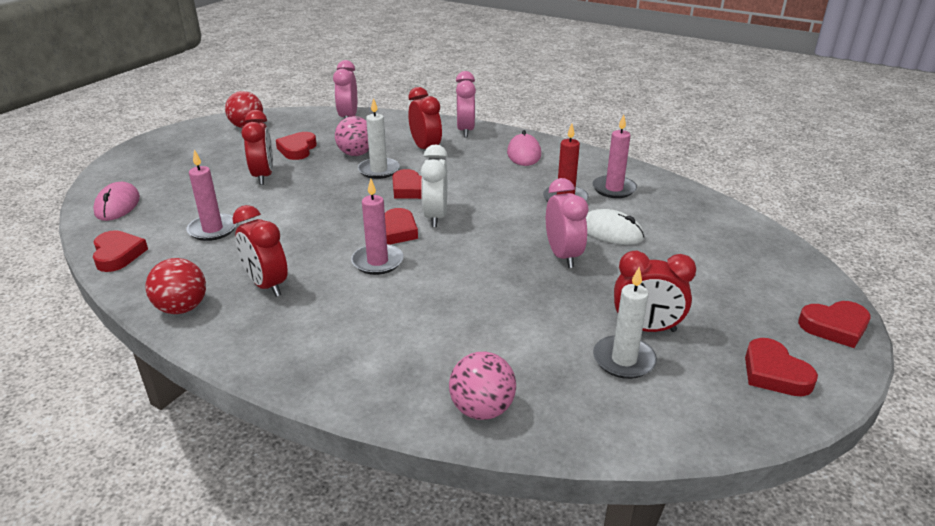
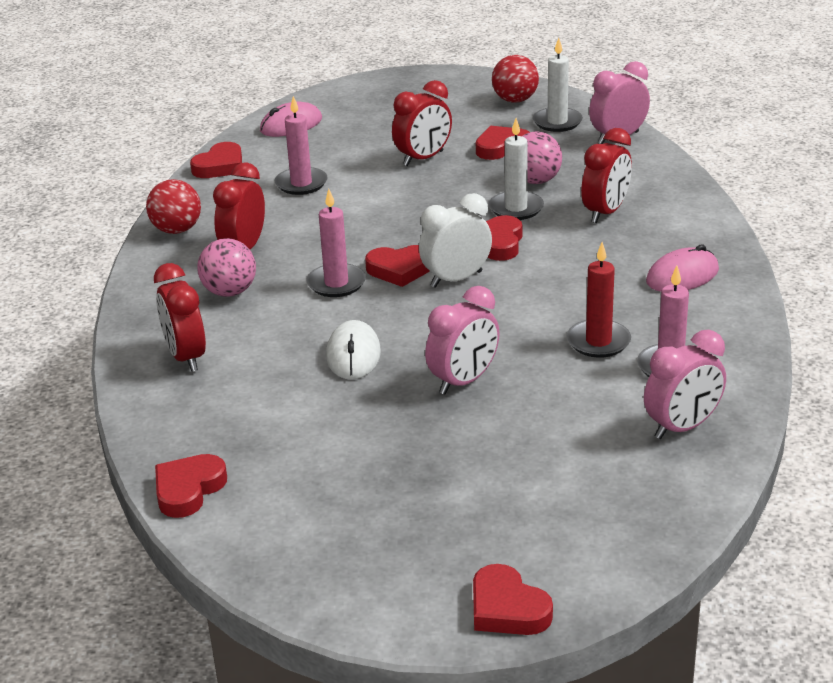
camera: 60 degrees right, 0 degrees up
pink ball [449,352,516,420] -> pink ball moved to [197,238,256,297]
pink clock [456,71,476,137] -> pink clock moved to [644,330,726,439]
white mouse [586,209,644,245] -> white mouse moved to [326,320,381,379]
white candle [593,267,657,379] -> white candle moved to [533,38,583,132]
red clock [614,251,696,332] -> red clock moved to [154,263,206,372]
red heart [745,338,818,396] -> red heart moved to [155,454,227,518]

